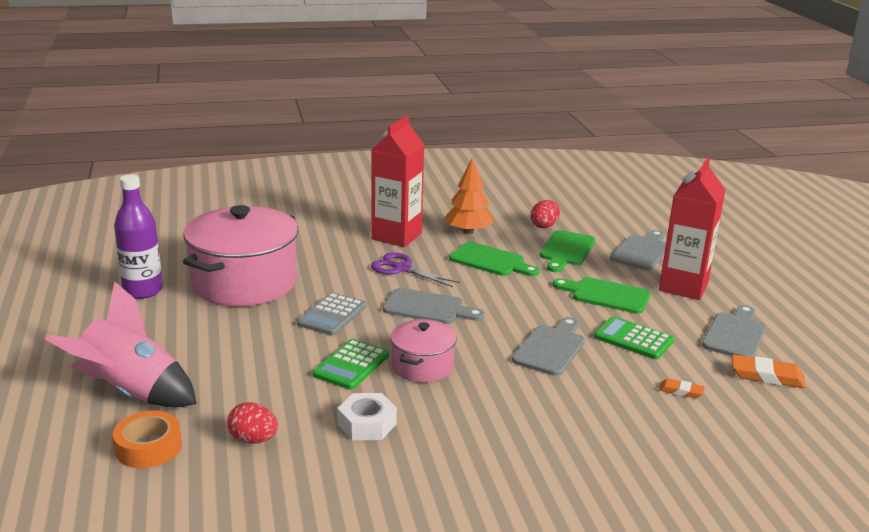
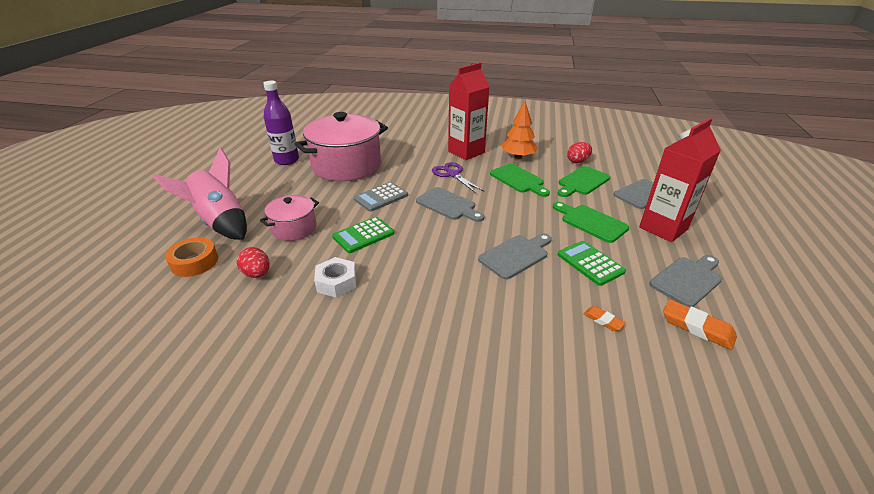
camera: 25 degrees right, 10 degrees up
pink pot [390,319,457,383] -> pink pot moved to [260,195,319,241]

